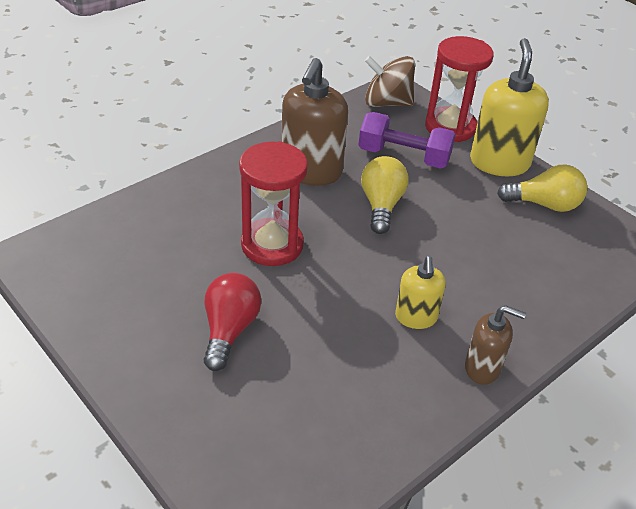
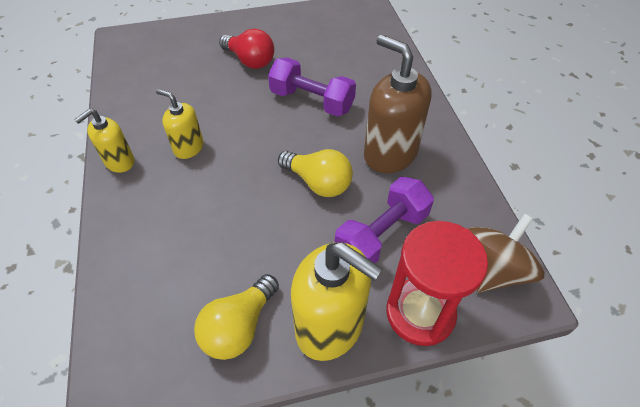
camera: 120 degrees right, 10 degrees up
red hourglass [239,141,308,266] -> purple dumbbell [268,57,356,116]
brown soap dispenser [465,305,526,385] -> yellow soap dispenser [74,109,134,173]

